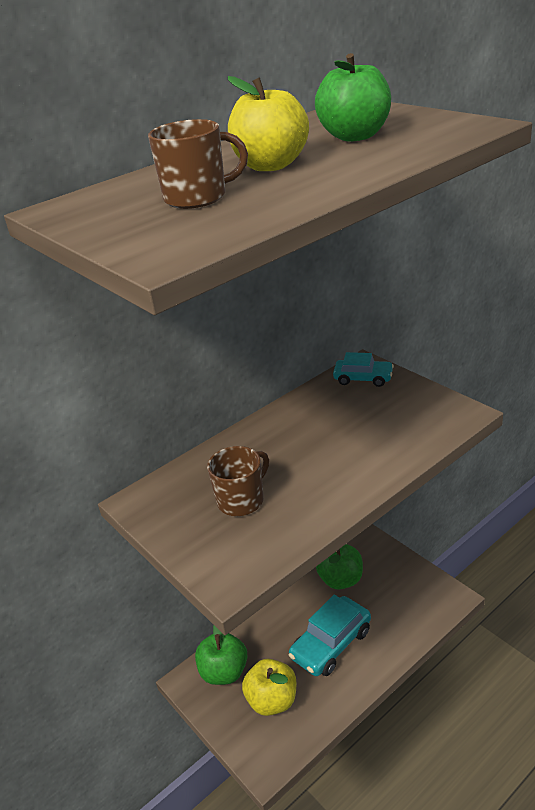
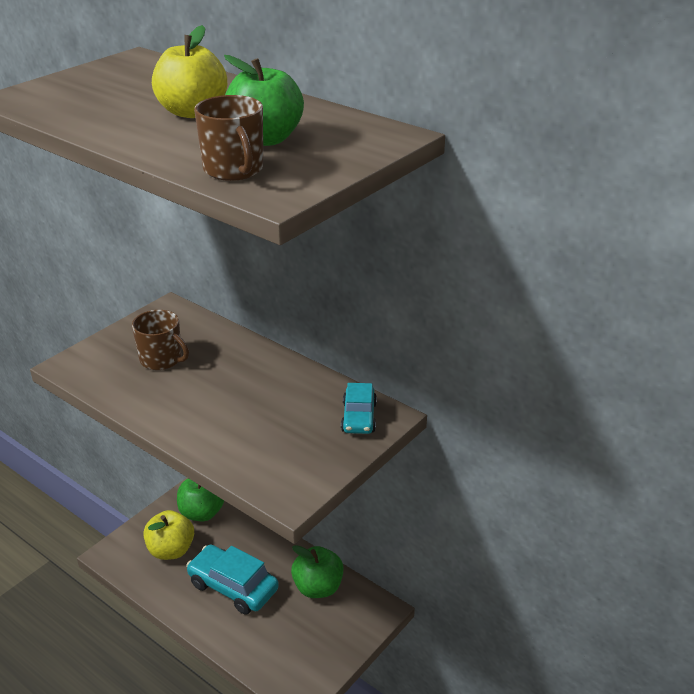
camera: 75 degrees right, 0 degrees up
brown mug [148,119,248,209] -> brown mug moved to [194,95,263,181]

